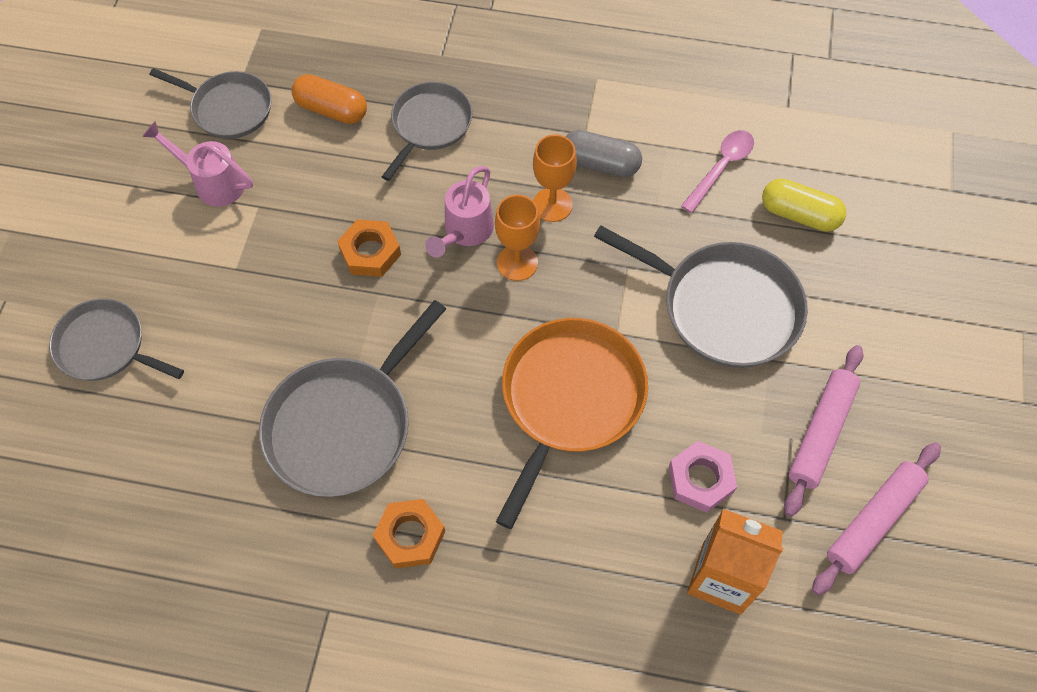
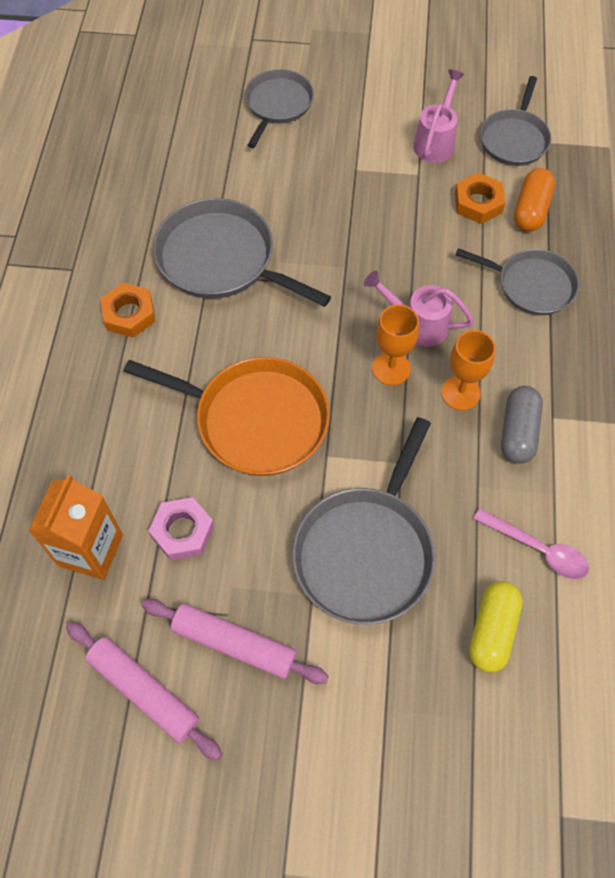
camera: 85 degrees right, 0 degrees up
orange nut [337,219,401,277] -> orange nut moved to [455,173,505,224]

